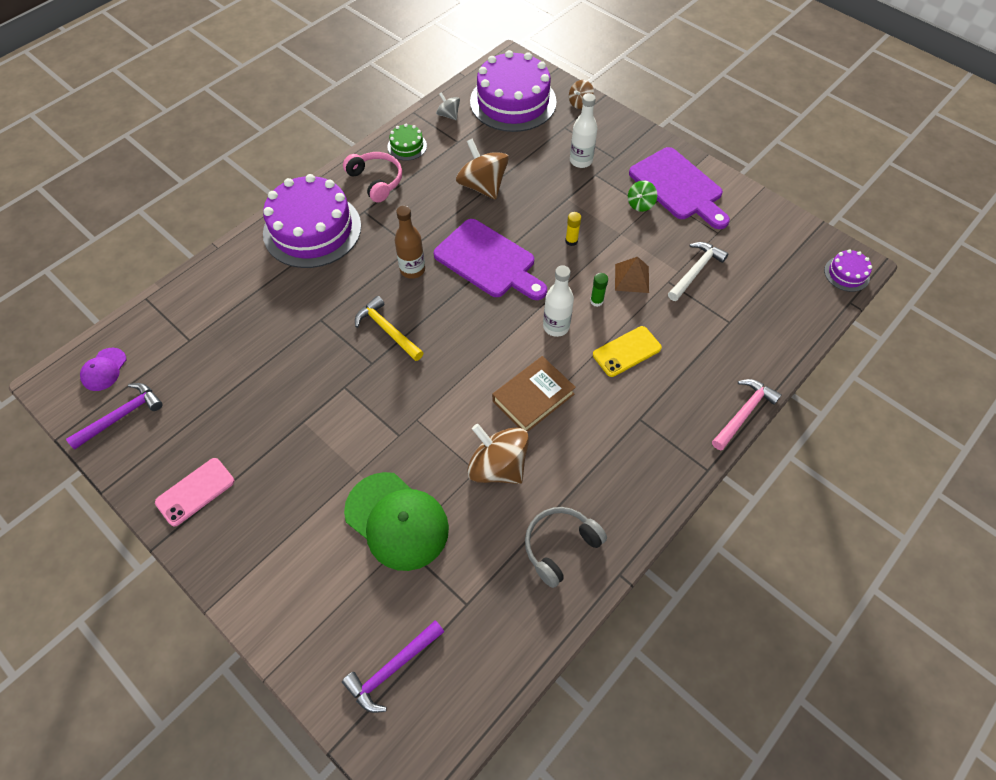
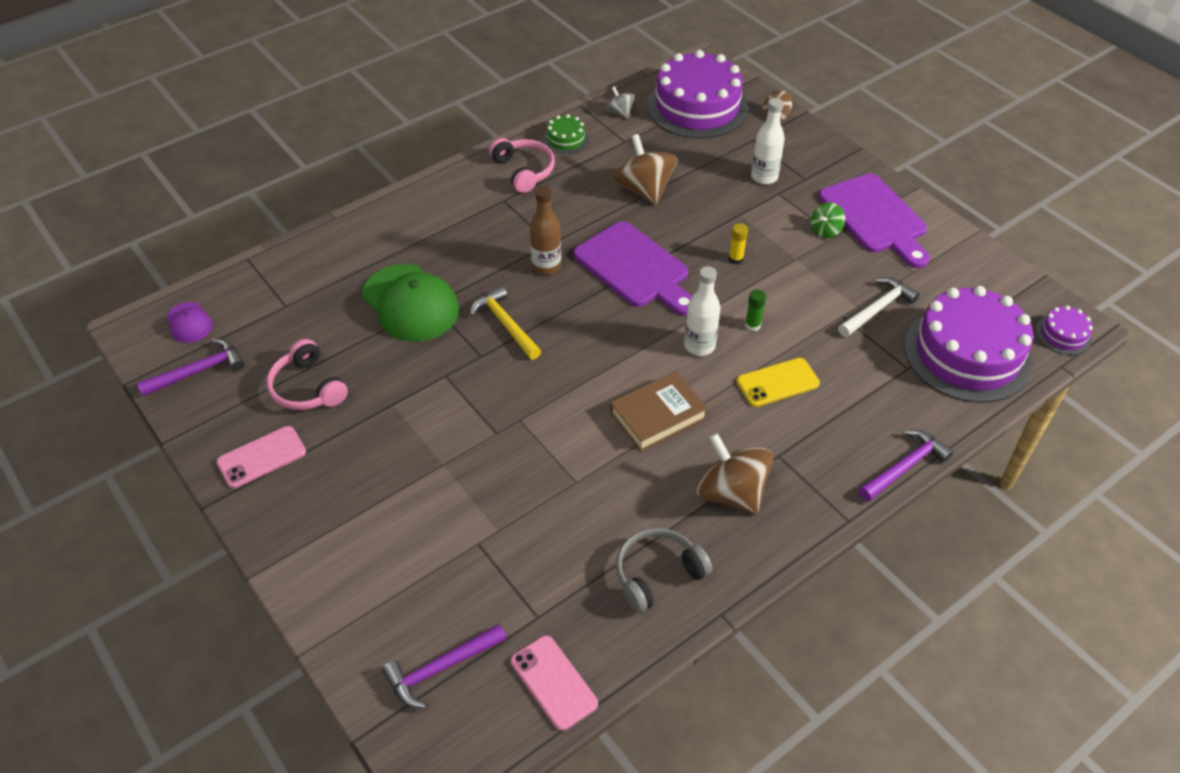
camera: 10 degrees right, 10 degrees down
purple cap [80,348,126,391] -> purple cap turned 60 degrees counterclockwise [166,302,213,343]
purple cake [263,174,361,268] -> purple cake moved to [904,286,1033,403]
green cap [344,472,449,571] -> green cap moved to [362,264,459,342]
brown spinning top [467,424,529,484] -> brown spinning top moved to [696,433,774,514]
brown pyramid [615,257,649,293] -> none
pink hammer [712,379,782,450] -> purple hammer [859,429,954,502]
none -> pink headphones [267,339,348,410]
none -> pink phone [511,635,598,731]

